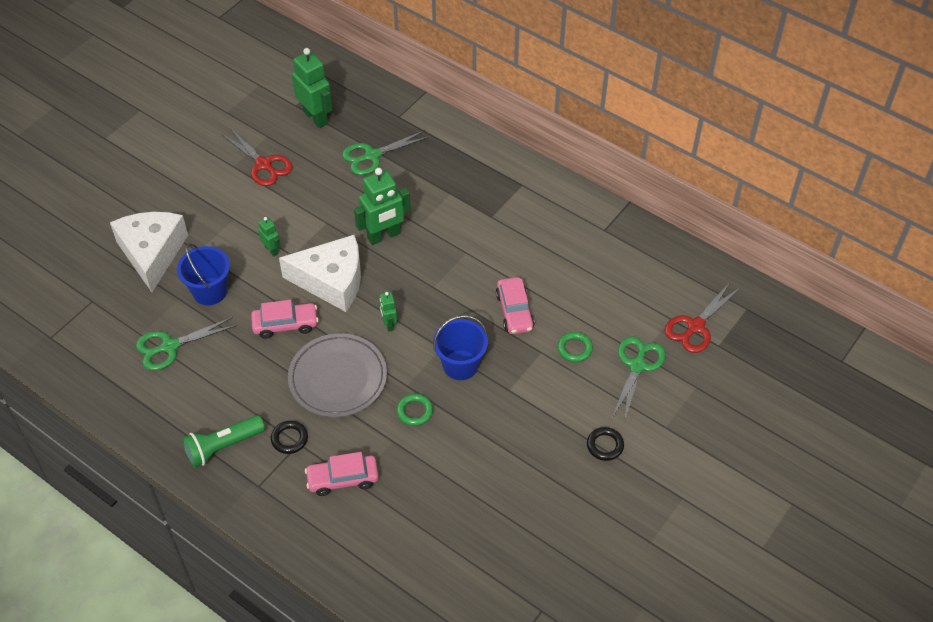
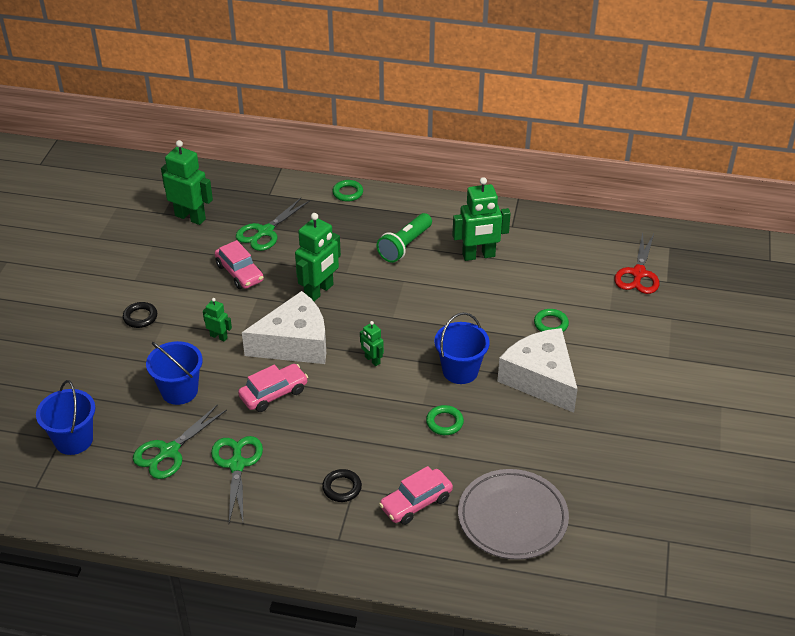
camera: 25 degrees left, 10 degrees down
white cheese [110,212,188,292] -> white cheese moved to [497,328,578,413]
green flashlight [182,415,265,468] -> green flashlight moved to [377,213,432,263]
red scissors [221,128,293,186] -> none
grey plate [288,333,387,417] -> grey plate moved to [458,469,569,560]
pink car [496,277,535,334] -> pink car moved to [215,240,264,289]
black ring [587,427,624,461] -> black ring moved to [123,302,157,328]
green scissors [612,337,666,423] -> green scissors moved to [211,436,263,522]
none -> blue bucket [36,380,96,455]
none -> green ring [332,180,363,202]
none -> green robot [452,177,511,261]

